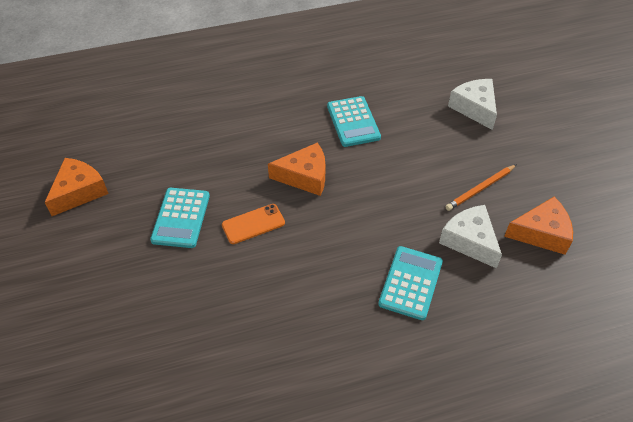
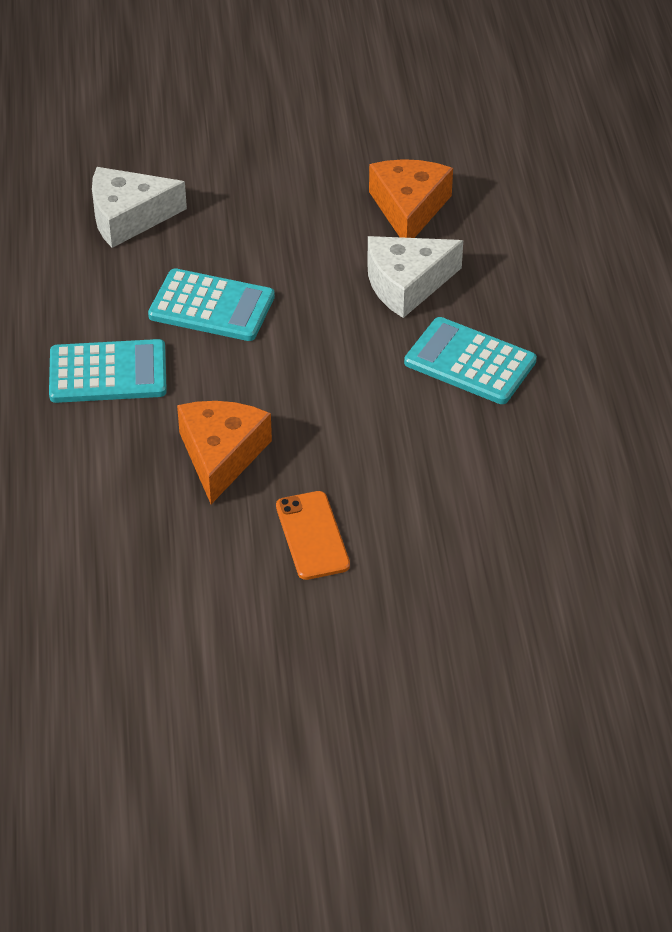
camera: 80 degrees left, 5 degrees down
orange cheese [44,158,109,216] -> none
turquoise calculator [150,188,210,248] -> turquoise calculator moved to [148,268,275,341]
orange pencil [445,165,516,211] -> none

